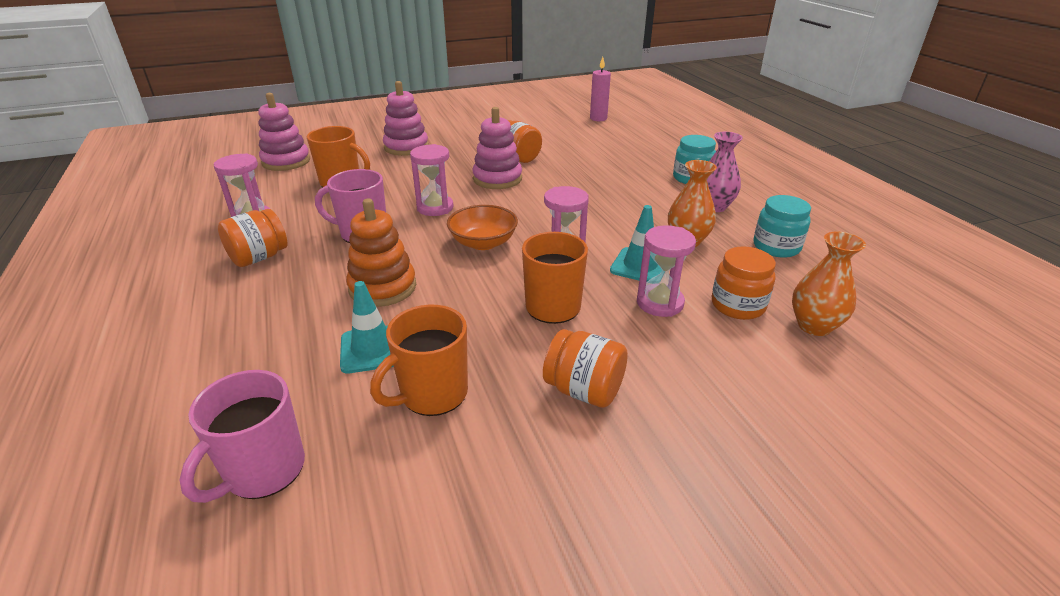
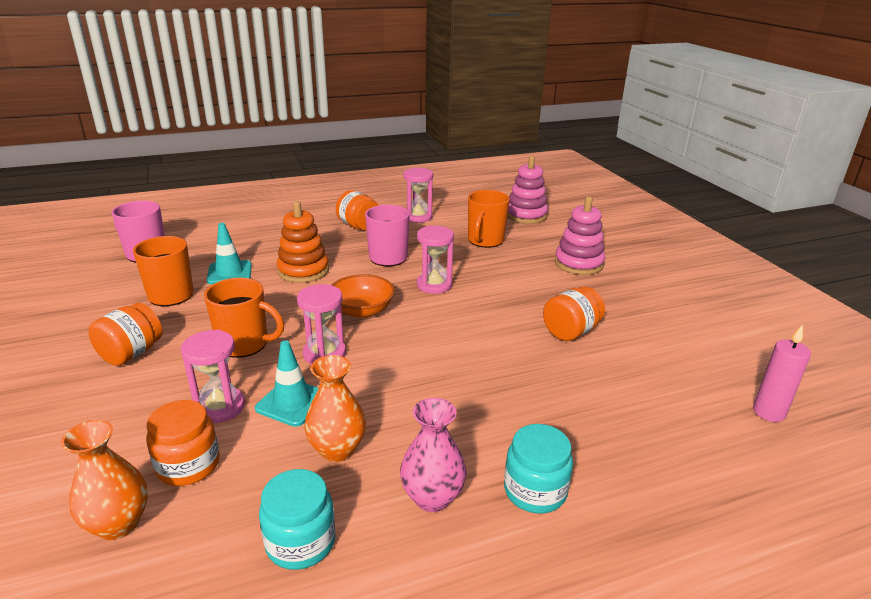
camera: 90 degrees right, 5 degrees down
pink stacking toy [472,107,522,189] -> none

